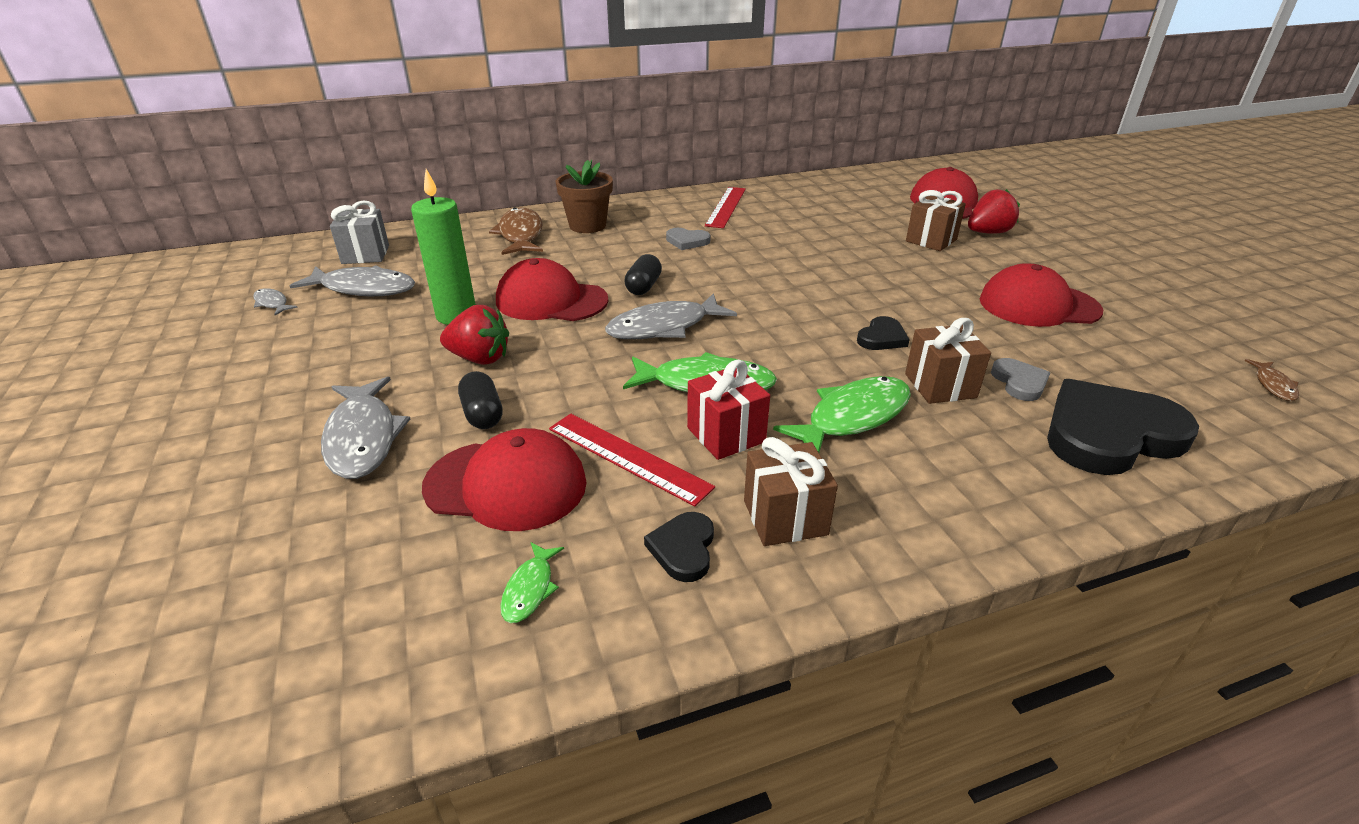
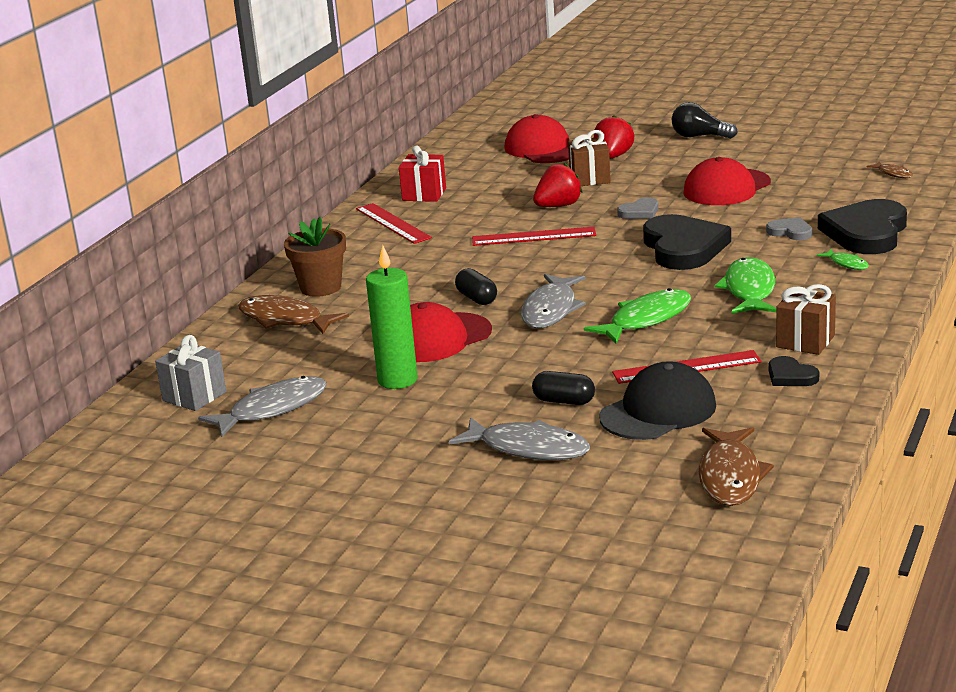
camera: 45 degrees left, 10 degrees down
grey fish [253,288,298,315] -> none
red cap [422,428,587,531] -> black cap [599,361,716,440]
red strawberry [440,305,509,365] -> red strawberry moved to [533,163,582,207]
green fish [500,542,564,623] -> green fish moved to [817,249,869,270]
grey heart [666,228,711,250] -> grey heart moved to [617,197,659,219]
red gift [687,360,770,460] -> red gift moved to [399,146,446,202]
black heart [857,316,910,350] -> black heart [643,214,731,270], size x2.14
brown gift [905,318,991,404] -> none
none -> red ruler [472,227,596,246]
none -> black light bulb [672,102,738,139]
none -> brown fish [699,427,774,506]

